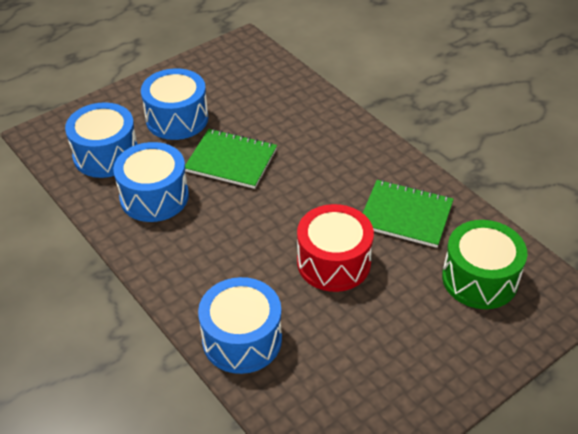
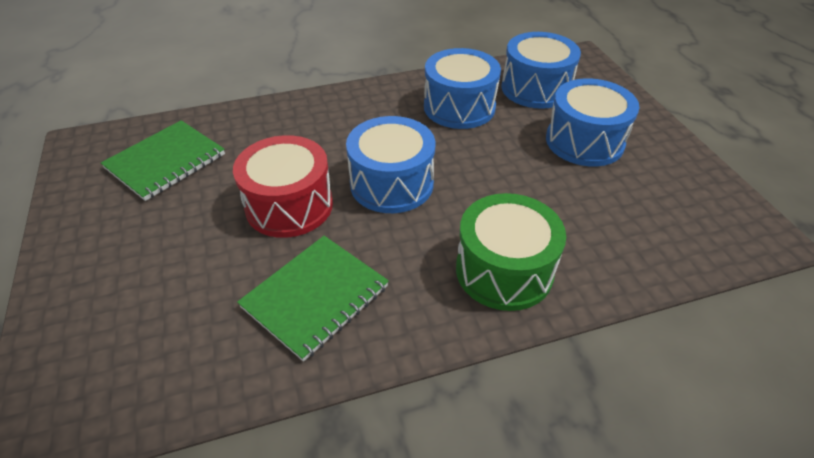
camera: 110 degrees right, 0 degrees up
green notebook [185,129,277,189] -> green notebook moved to [101,120,225,201]
blue drum [198,277,282,374] -> blue drum moved to [346,116,435,213]
green drum [442,220,527,309] -> green drum moved to [456,193,566,311]

